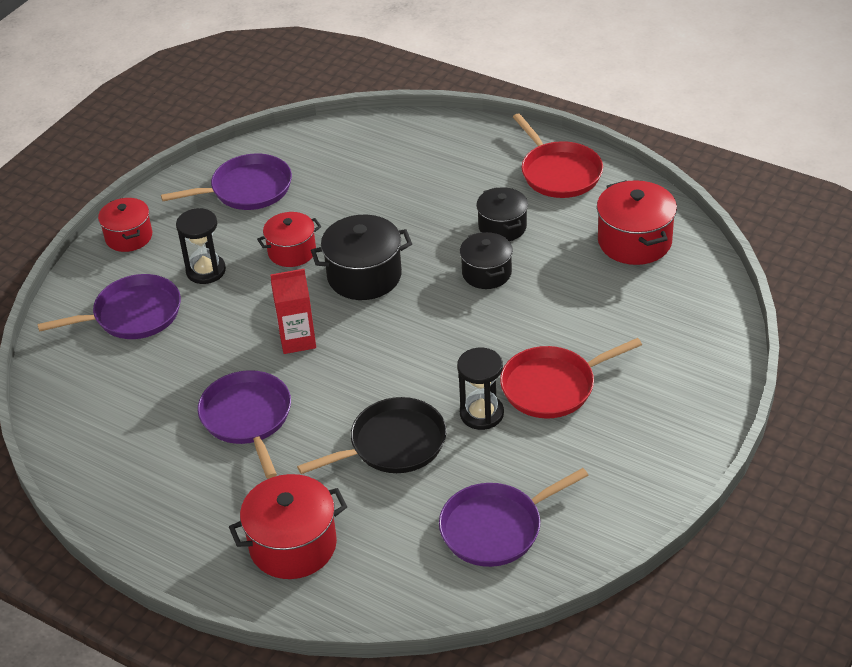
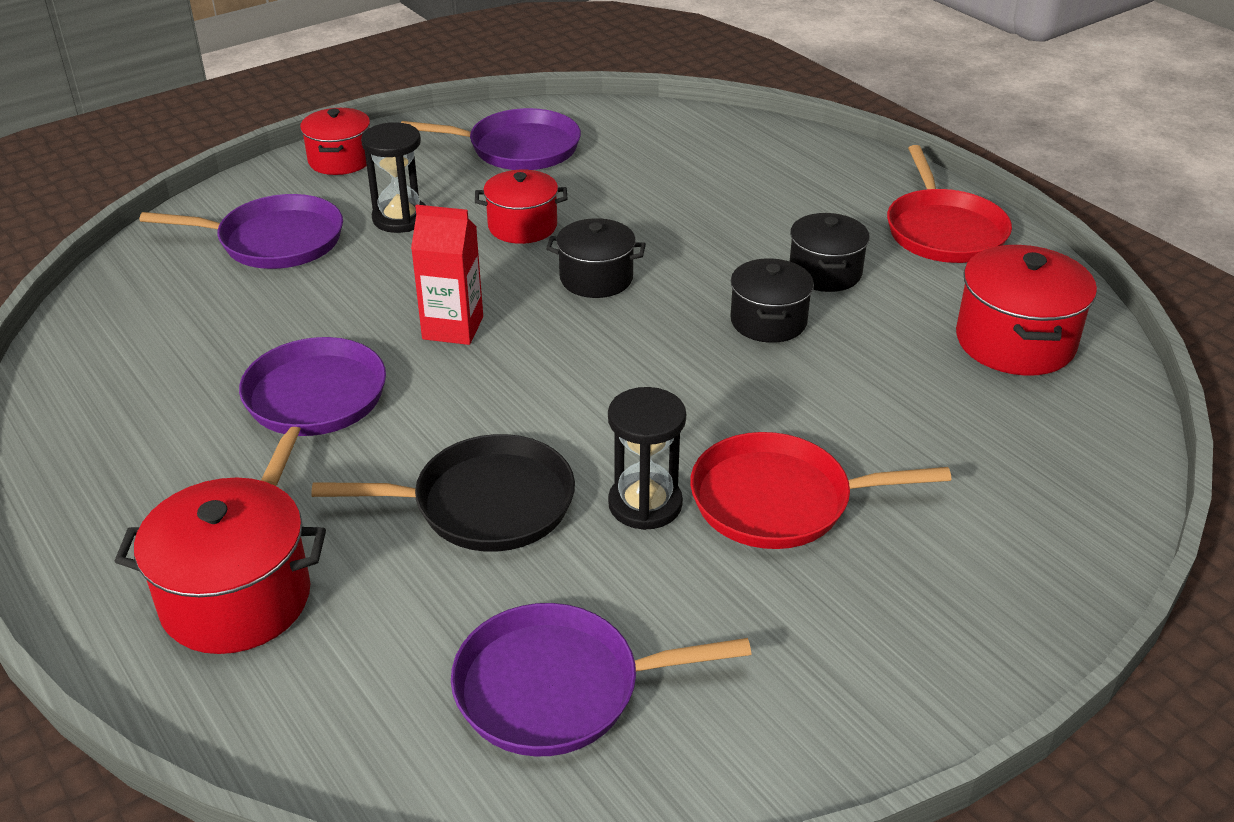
camera: 20 degrees right, 5 degrees down
black pot [311,215,412,300] -> black pot [546,218,646,298], size x0.66

